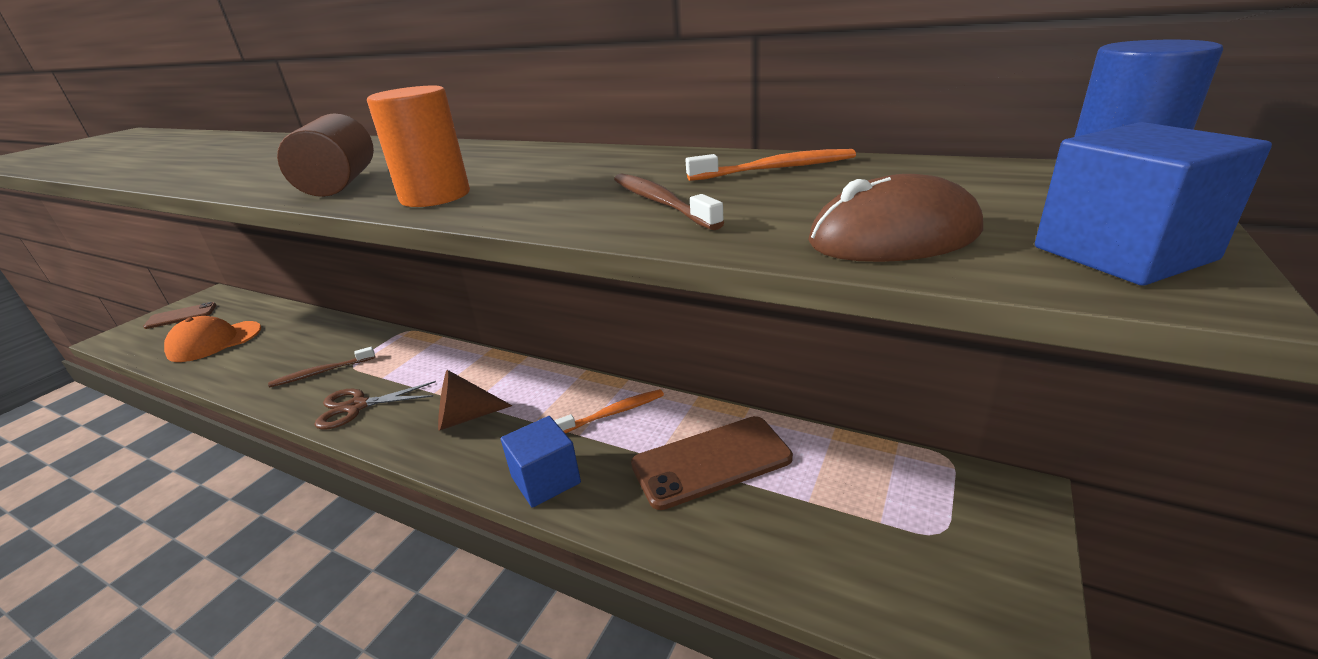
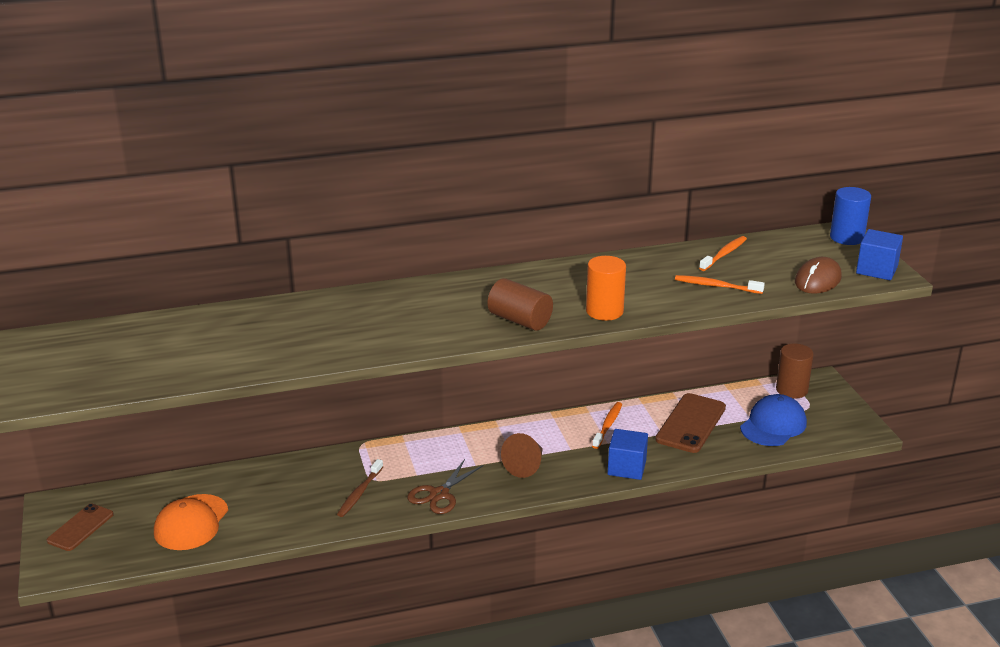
camera: 45 degrees left, 0 degrees up
brown toothbrush [614,173,724,230] -> orange toothbrush [675,275,765,294]
none -> blue cap [740,394,807,446]
none -> brown cylinder [776,343,814,399]

